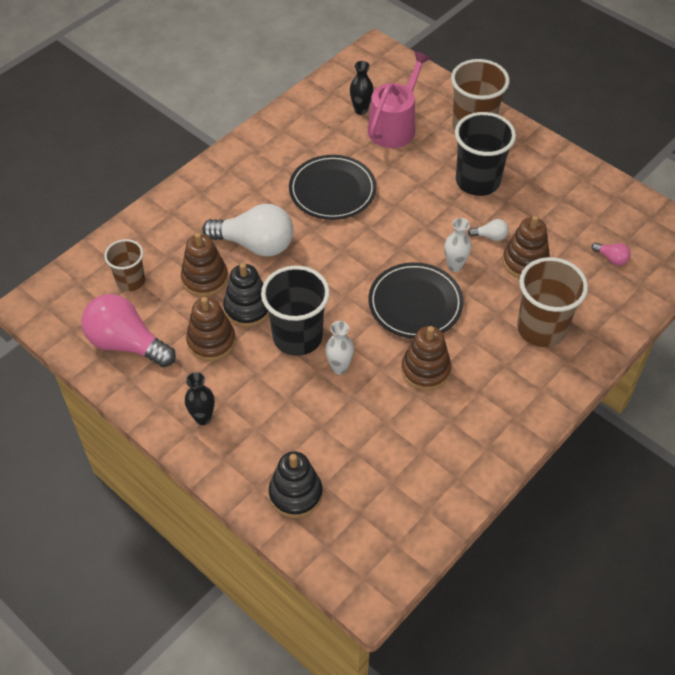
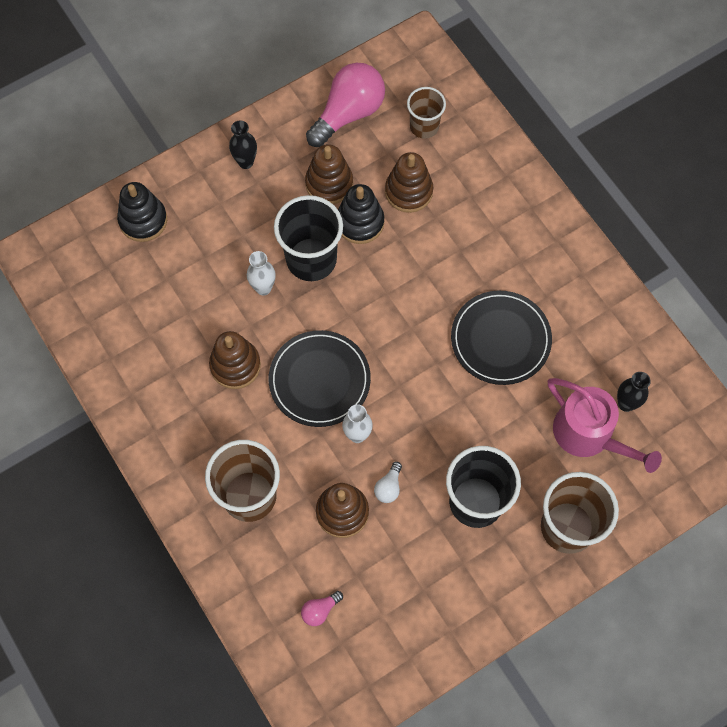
camera: 105 degrees right, 15 degrees up
white light bulb [202,204,293,257] -> none

